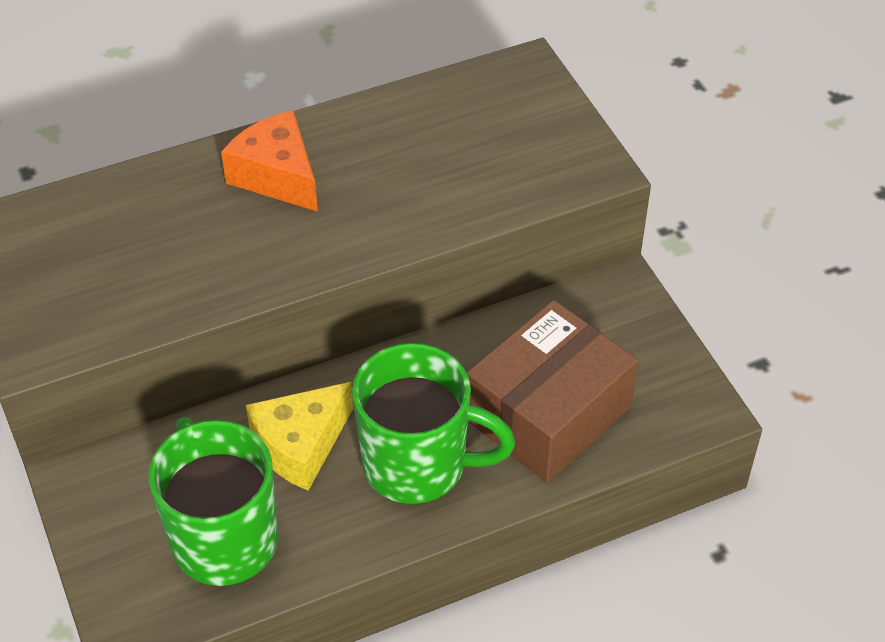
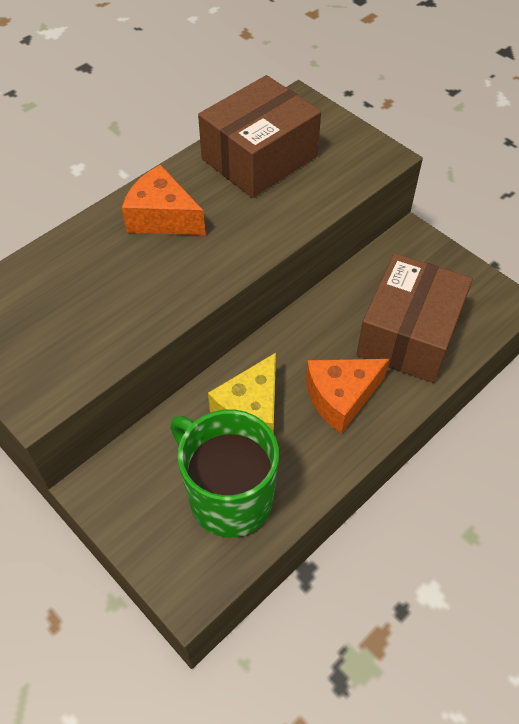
camera: 20 degrees left, 5 degrees up
green mug [352,343,515,504] -> orange cheese [306,359,389,434]
none -> brown box [198,75,321,198]

